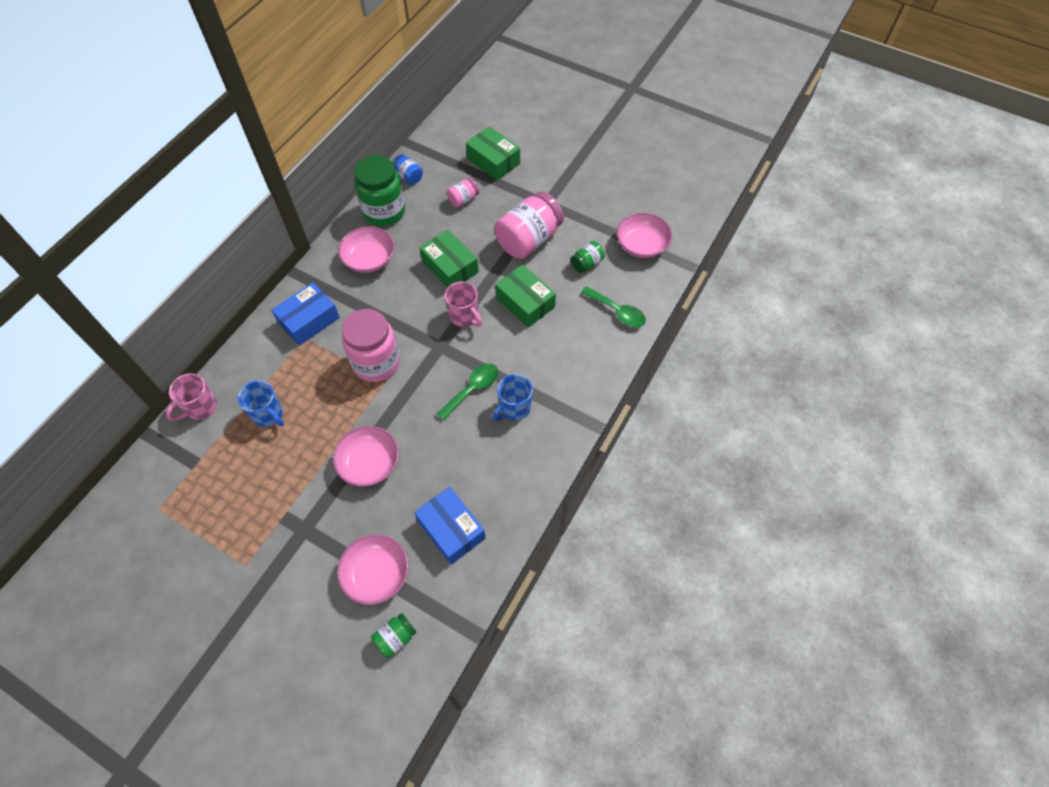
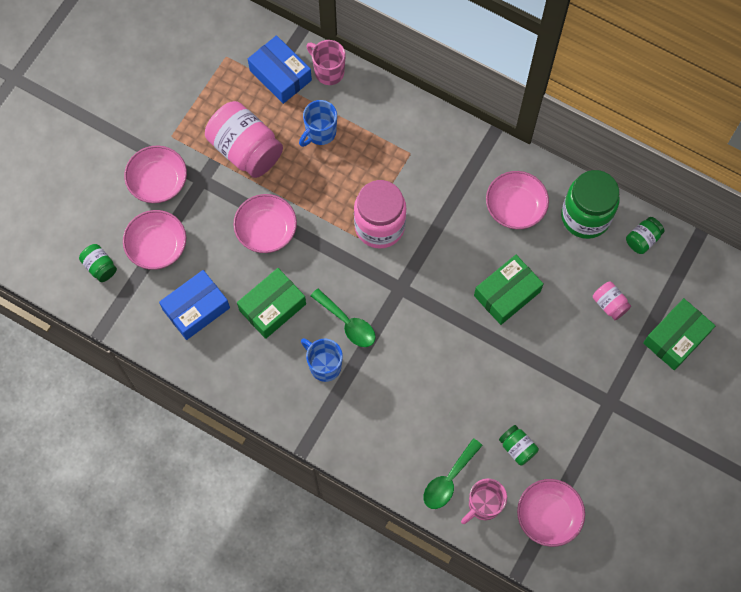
camera: 90 degrees right, 10 degrees up
blue box [271,282,340,346] -> blue box moved to [248,35,312,104]
blue jar [392,154,423,185] -> green jar [626,217,664,254]
pink mug [445,282,482,327] -> pink mug moved to [461,479,507,524]
pink jar [494,191,564,259] -> pink jar moved to [205,101,283,178]
green box [495,264,556,328] -> green box moved to [237,268,306,339]
none -> pink bowl [124,146,187,203]

